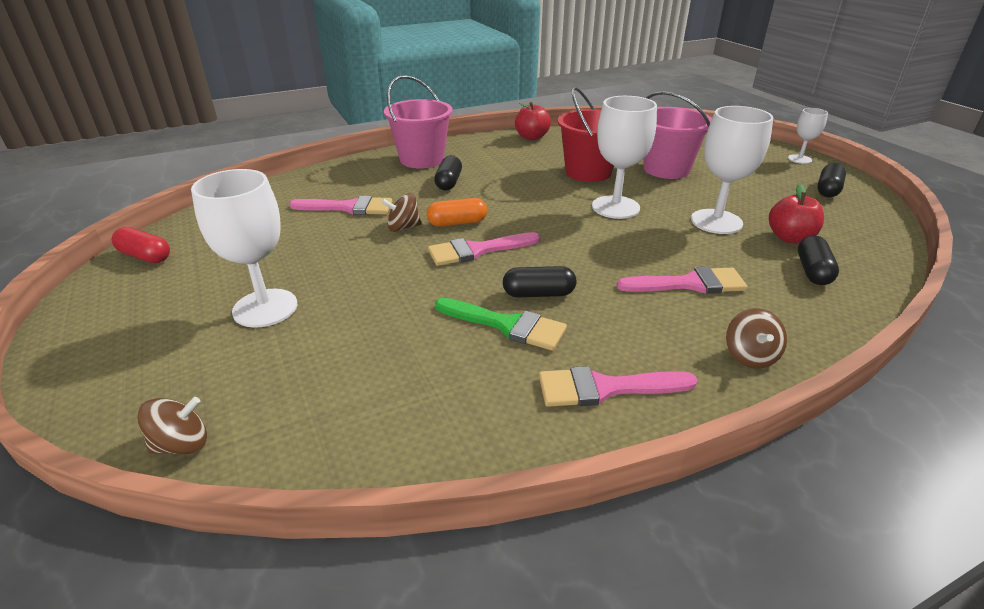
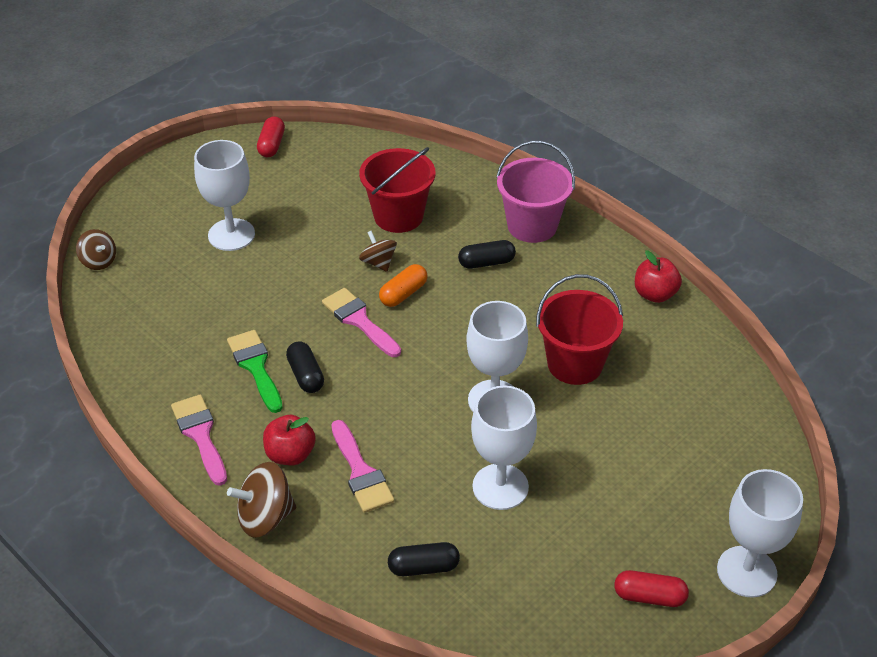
camera: 70 degrees right, 10 degrees up
pink brush [289,196,392,215] -> red bucket [359,147,435,233]
orange capsule [427,198,487,226] -> orange capsule turned 75 degrees clockwise [379,264,427,307]
green brush [435,298,567,351] -> green brush turned 150 degrees clockwise [227,330,283,413]
pink bucket [643,91,712,179] -> none
brown spinning top [726,308,787,369] -> brown spinning top [227,462,296,538], size x1.55
red apple [769,184,824,243] -> red apple moved to [263,415,316,465]
white goblet [788,108,828,164] -> white goblet [717,469,803,598], size x1.84
black capsule [817,163,846,197] -> red capsule [614,570,689,607]

